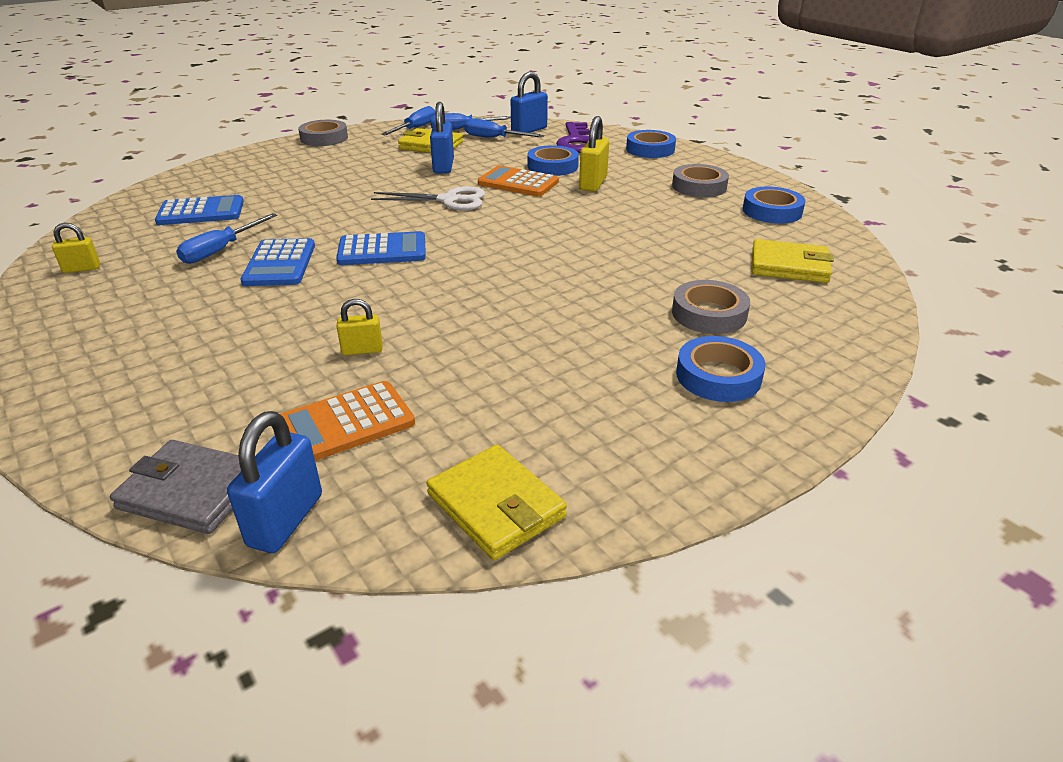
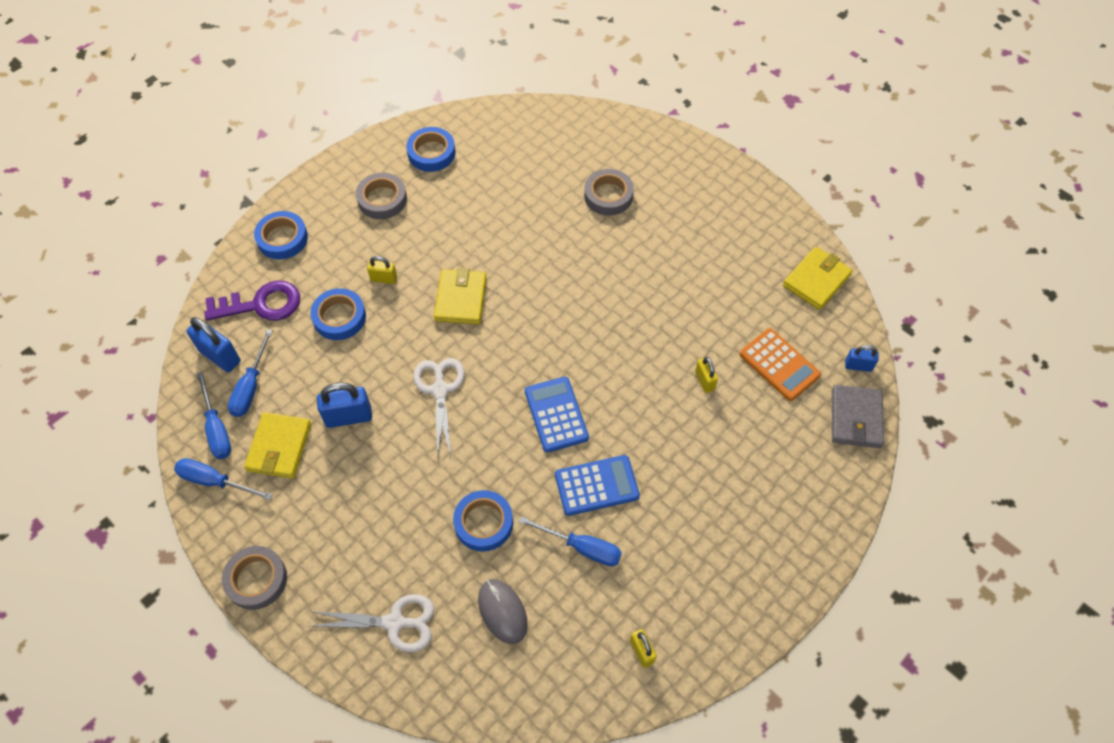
camera: 100 degrees left, 25 degrees up
blue calculator [155,195,244,225] -> grey mouse [478,579,528,644]
blue padlock [227,411,322,553] -> blue padlock [845,345,879,372], size x0.60
orange calculator [478,165,559,196] -> none
yellow padlock [579,116,609,192] -> yellow padlock [367,256,397,284], size x0.60
blue tape [676,336,765,402] -> blue tape moved to [453,490,513,552]
yellow wallet [751,239,834,283] -> yellow wallet moved to [434,268,487,324]
none -> white scissors [309,594,434,652]

